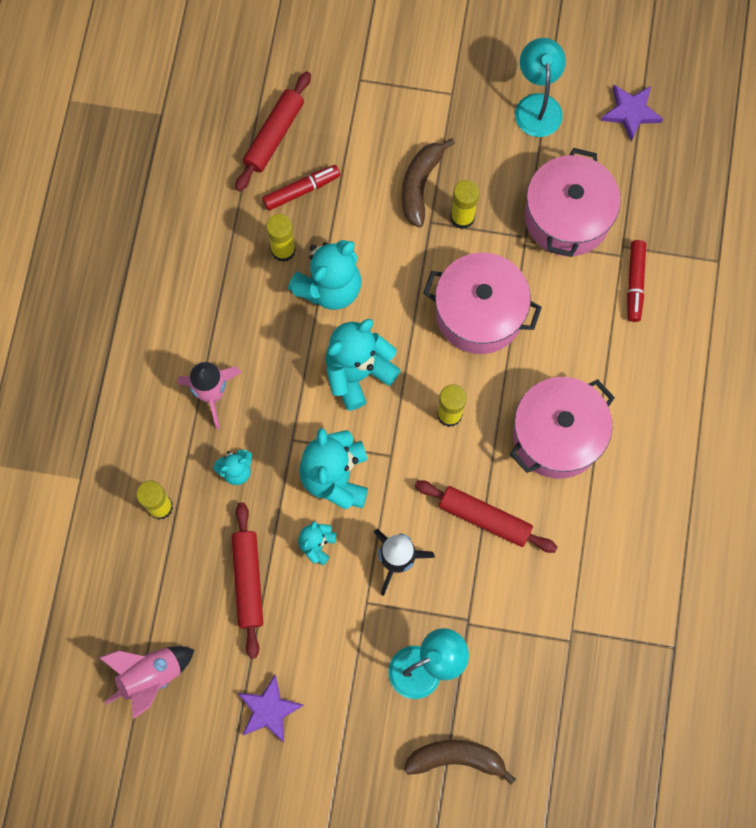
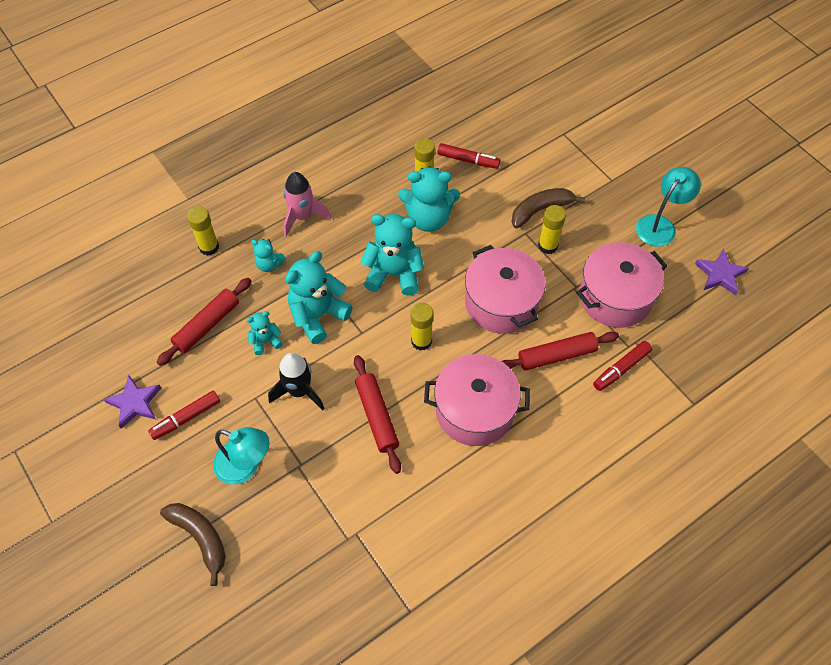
camera: 45 degrees right, 15 degrees down
pink rocket [99,646,194,719] -> none
red rolling pin [235,71,311,191] -> red rolling pin moved to [502,331,619,371]
none -> red marker [148,391,220,440]

